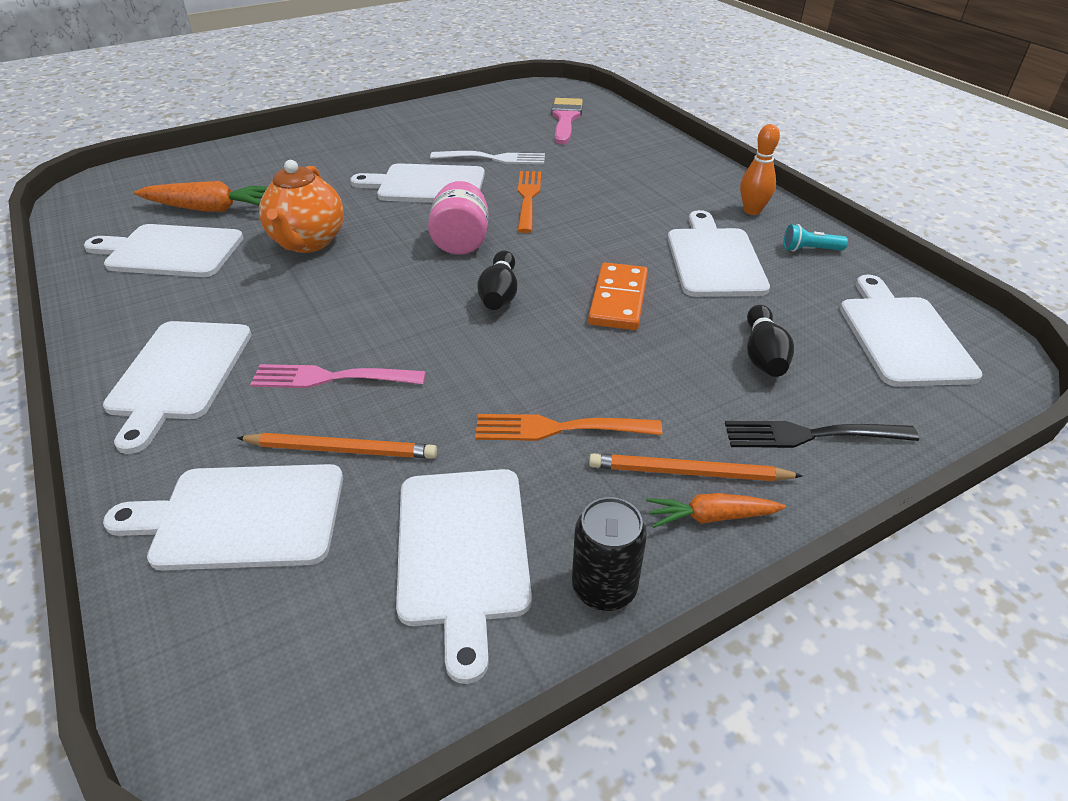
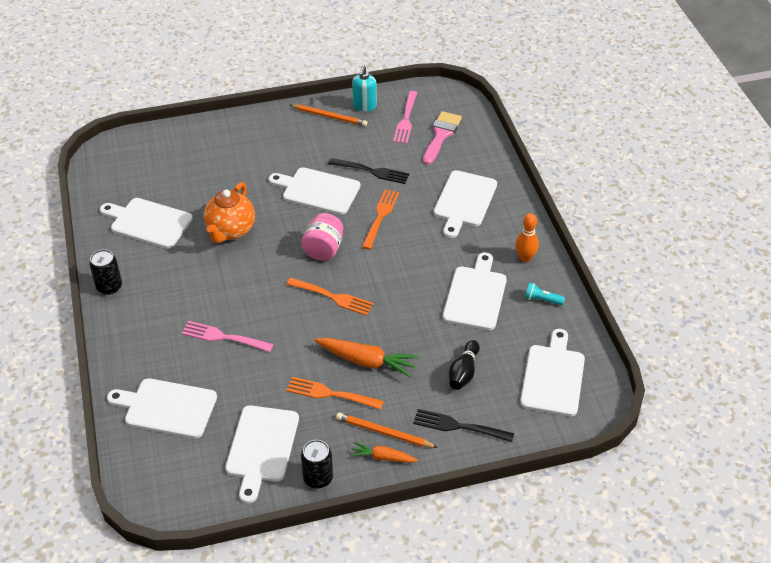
camera: 15 degrees right, 5 degrees up
white cutting board [103,321,252,454] -> white cutting board moved to [434,170,497,238]
orange carrot [134,181,268,212] -> orange carrot moved to [314,338,419,378]
orange pencil [237,433,437,459] -> orange pencil moved to [290,104,367,126]
white fork [430,151,545,164] -> black fork [328,158,409,184]
black bowling pin [477,251,517,310] -> orange fork [287,278,374,316]
orange domino [588,262,648,330] -> none
none -> black can [89,249,122,295]
none -> turquoise soap dispenser [352,65,377,111]
none -> pink fork [393,91,417,144]

